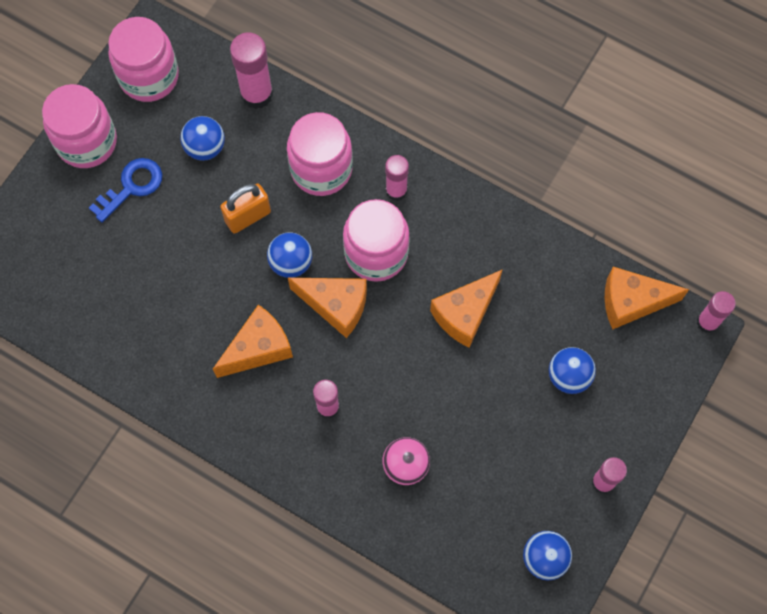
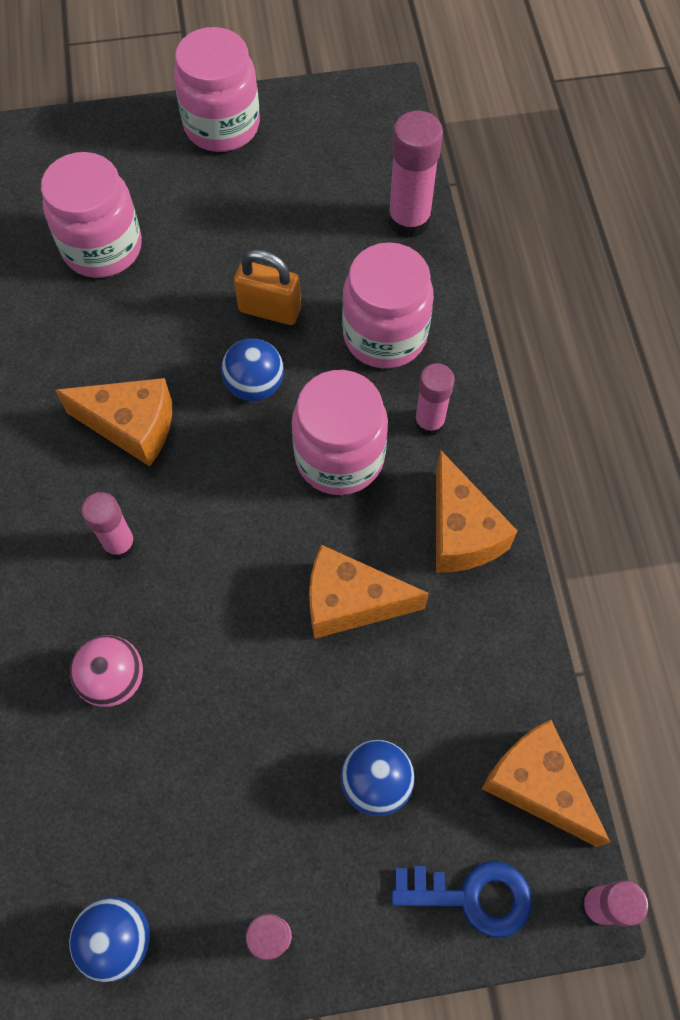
camera: 50 degrees right, 5 degrees down
blue key [89,158,162,223] -> blue key moved to [391,861,532,937]
pink jar [108,17,179,102] -> pink jar moved to [41,152,142,278]
blue ball [180,116,225,161] -> none
orange cheese [288,278,367,338] -> orange cheese moved to [436,450,517,573]

